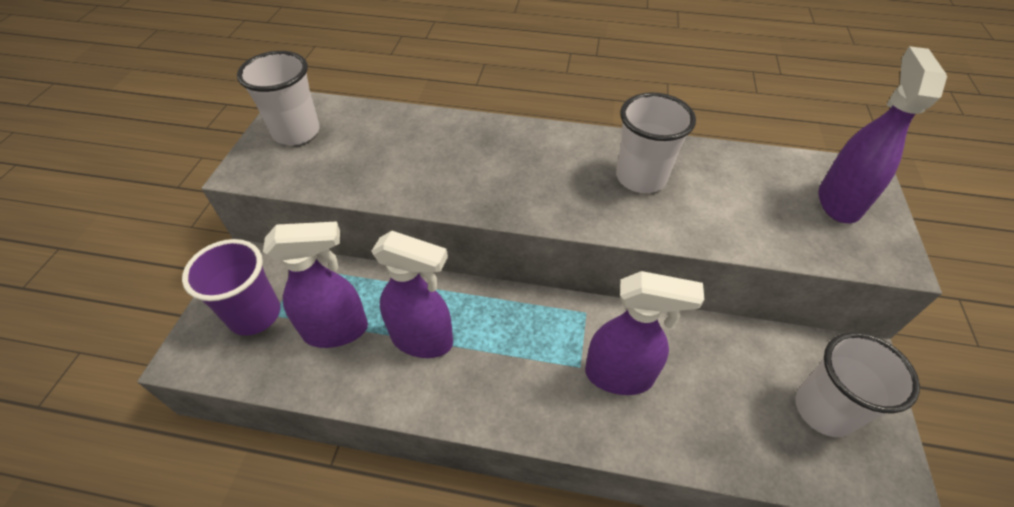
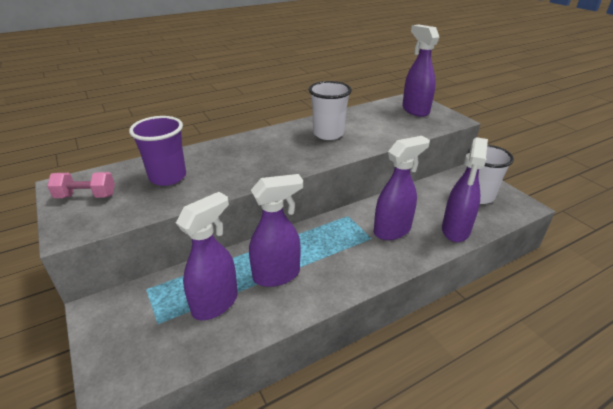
camera: 40 degrees left, 15 degrees down
purple cup [182,239,280,336] -> purple cup moved to [129,116,186,186]
white cup [237,51,320,145] -> pink dumbbell [47,172,115,198]
none -> purple spray bottle [442,137,488,242]

